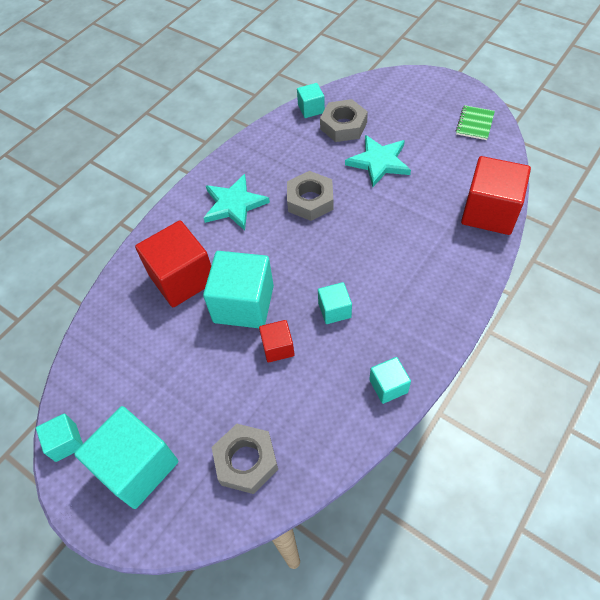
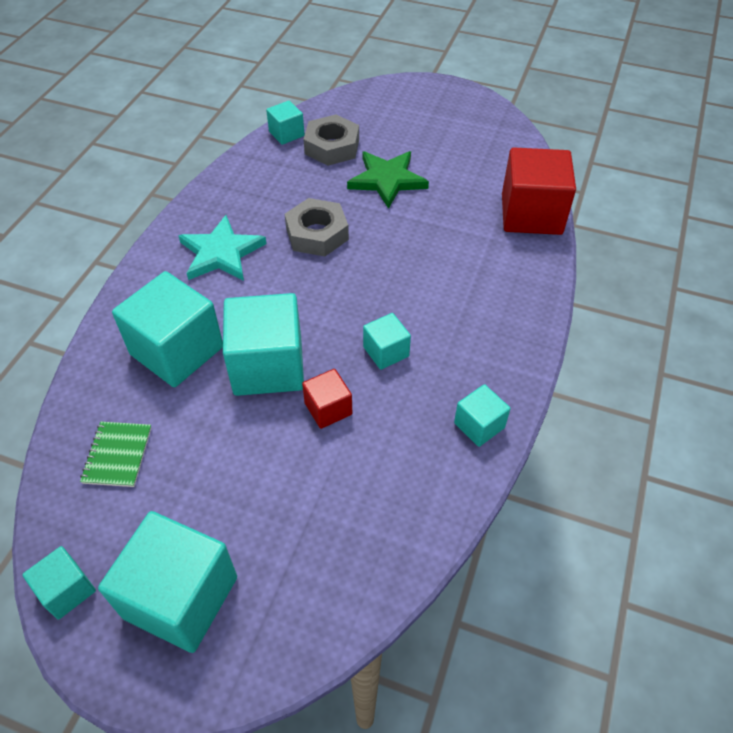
camera: 20 degrees left, 5 degrees down
red cube [135,220,211,307] -> turquoise cube [112,271,223,387]
grey nut [212,424,278,494] -> none
turquoise star [345,135,411,187] -> green star [347,151,429,209]
green notebook [456,105,495,140] -> green notebook moved to [80,422,151,487]

